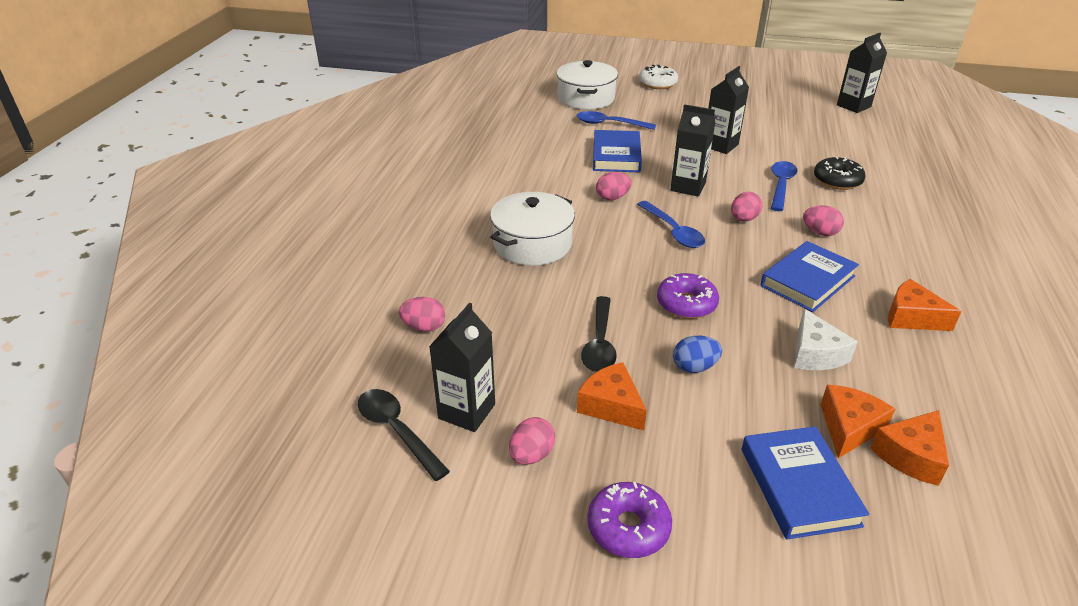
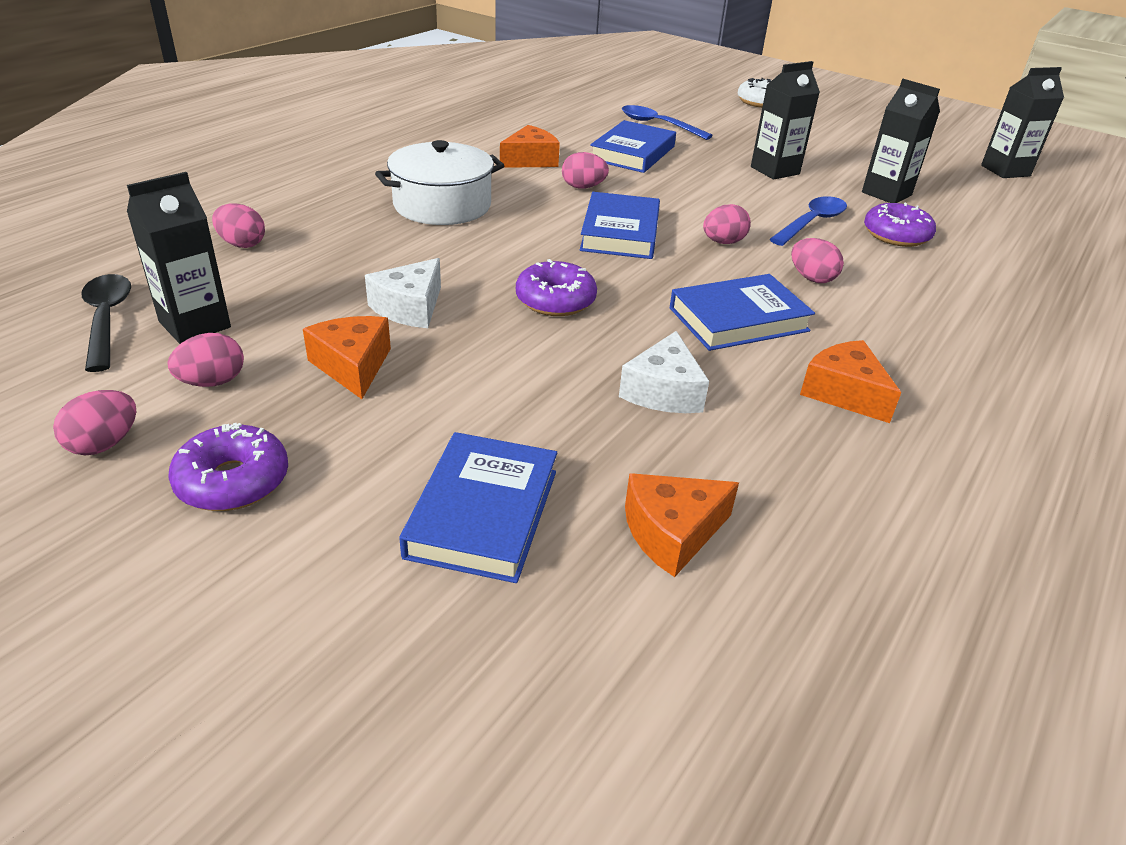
camera: 20 degrees right, 0 degrees up
white pot [556,60,618,109] -> none
black spoon [581,296,617,372] -> white cheese [365,258,441,328]
blue spoon [637,201,705,248] -> blue book [580,192,660,259]
black carton [670,104,715,197] -> black carton moved to [862,79,940,203]
blue egg [673,336,722,373] -> none
black donut [814,156,866,190] -> purple donut [864,202,936,247]
orange cheese [820,385,895,458] -> orange cheese moved to [500,125,560,168]
none -> pink egg [53,390,136,456]

